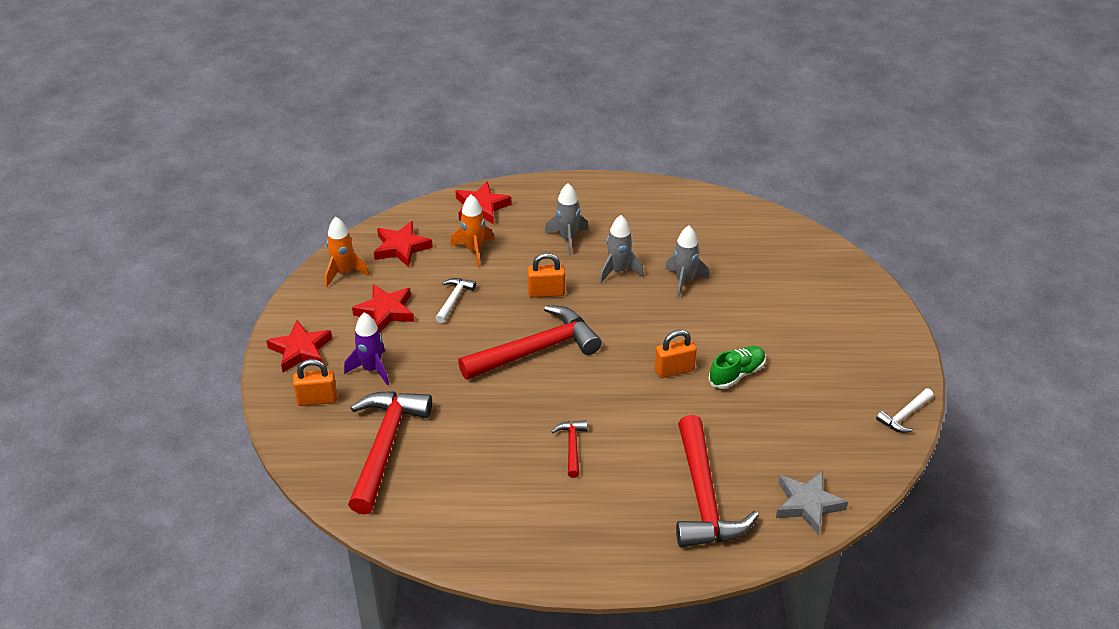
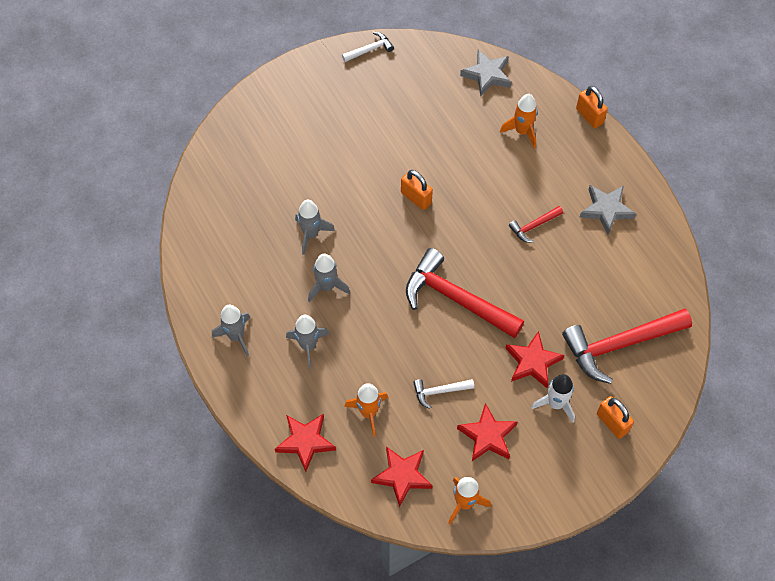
camera: 120 degrees left, 20 degrees up
red star [266,320,332,373] -> red star moved to [505,331,564,388]
purple rocket [344,313,389,385] -> white rocket [531,374,575,423]
orange padlock [528,253,565,298] -> orange padlock moved to [576,86,608,128]
red hammer [676,415,759,547] -> orange rocket [500,94,537,148]
green shoe [709,346,766,389] -> none
white hammer [876,388,934,433] -> white hammer turned 45 degrees counterclockwise [342,32,394,62]
none -> grey rocket [212,305,251,356]
none -> grey star [580,185,636,235]

